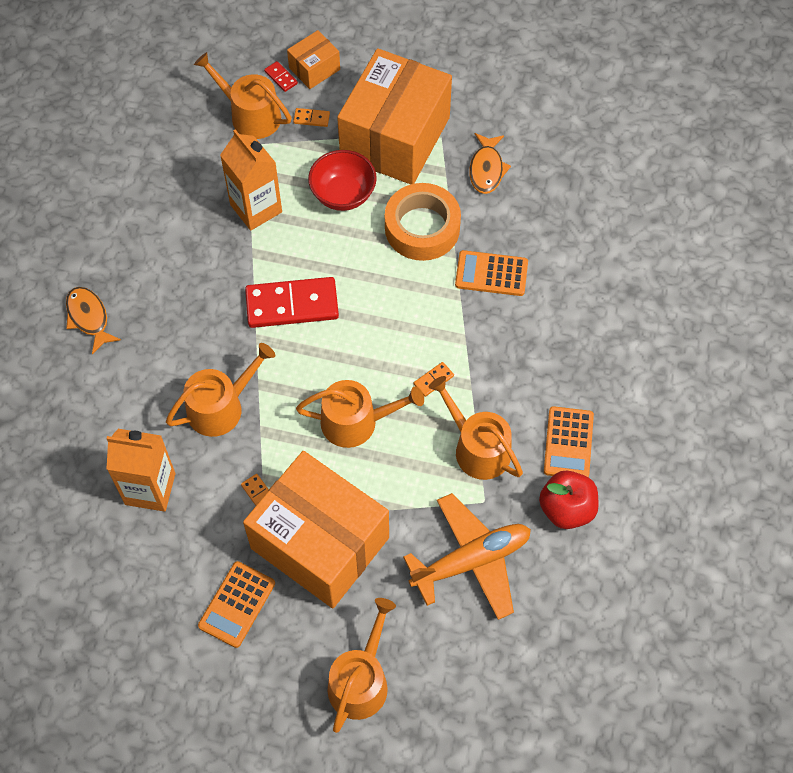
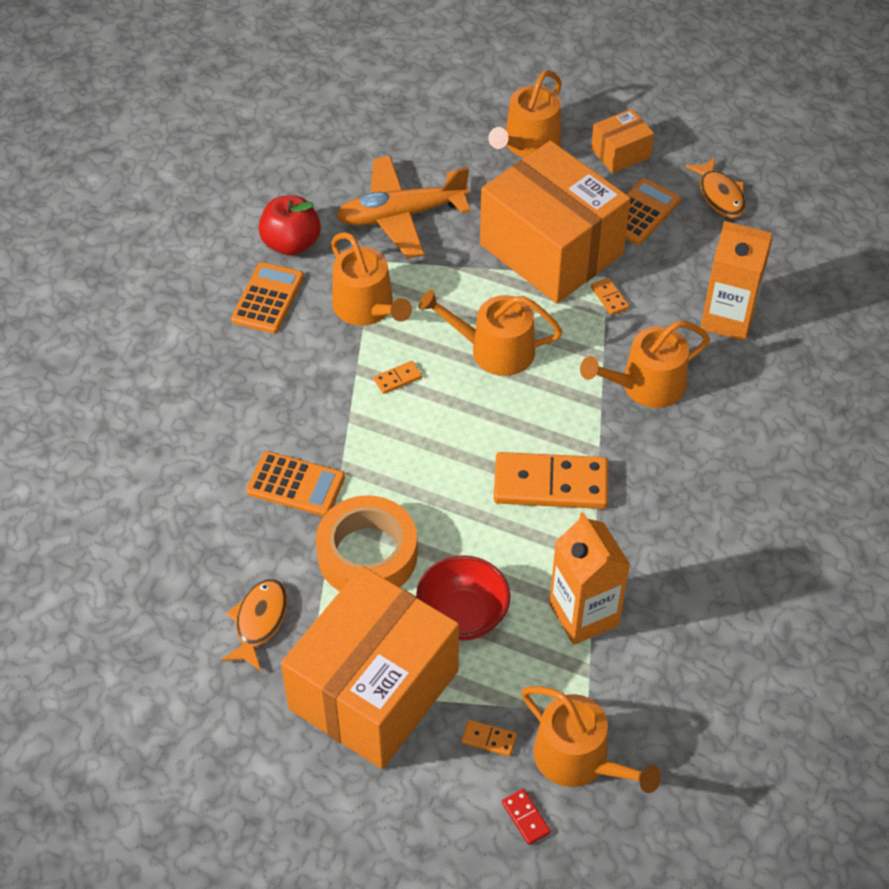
camera: 170 degrees left, 10 degrees down
orange fish [66,287,121,354] -> orange fish moved to [685,157,746,218]
red domino [245,277,339,328] -> orange domino [494,452,608,509]
orange box [287,30,340,89] -> orange box moved to [591,109,654,173]

